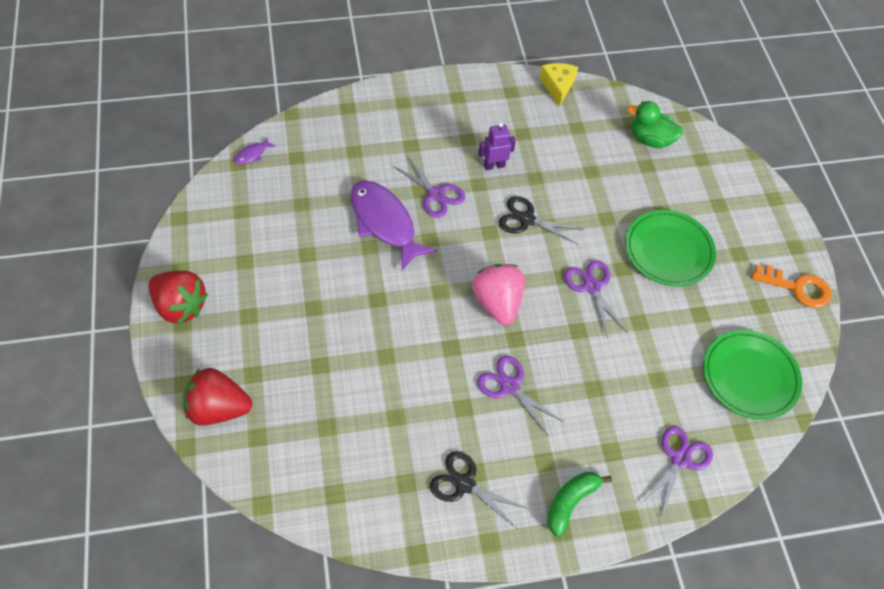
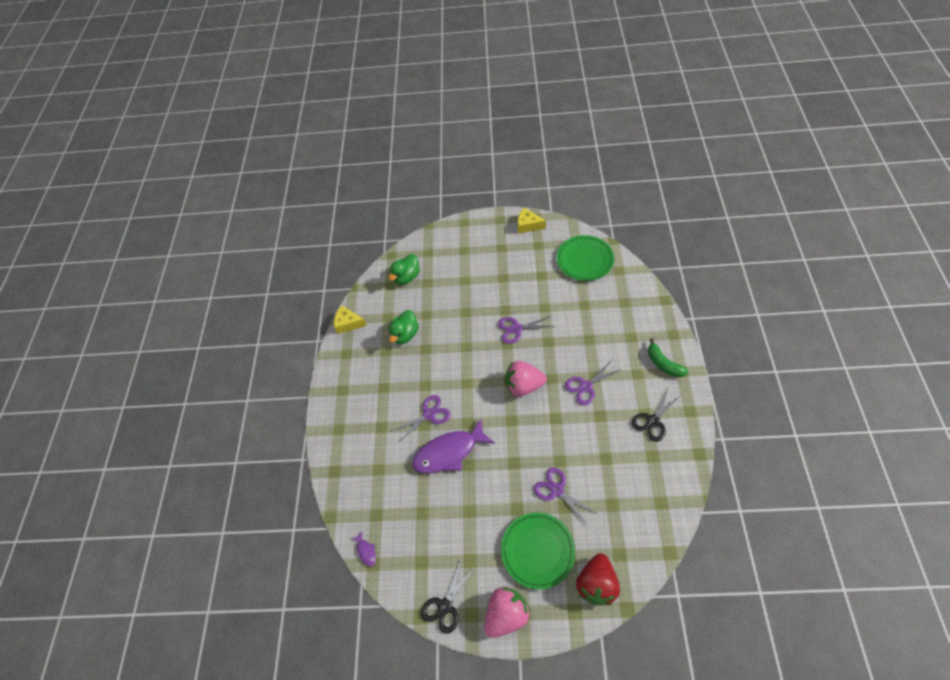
camera: 70 degrees left, 0 degrees up
red strawberry [148,271,208,324] -> pink strawberry [484,587,530,638]
purple robot [478,122,516,170] -> none
black scissors [499,196,584,244] -> black scissors moved to [421,558,474,634]
green plate [625,210,716,287] -> green plate moved to [501,512,575,590]
purple scissors [642,426,713,518] -> purple scissors moved to [534,467,598,526]
orange key [752,265,832,308] -> yellow cheese [518,208,546,234]
none -> green duck [389,310,419,344]

